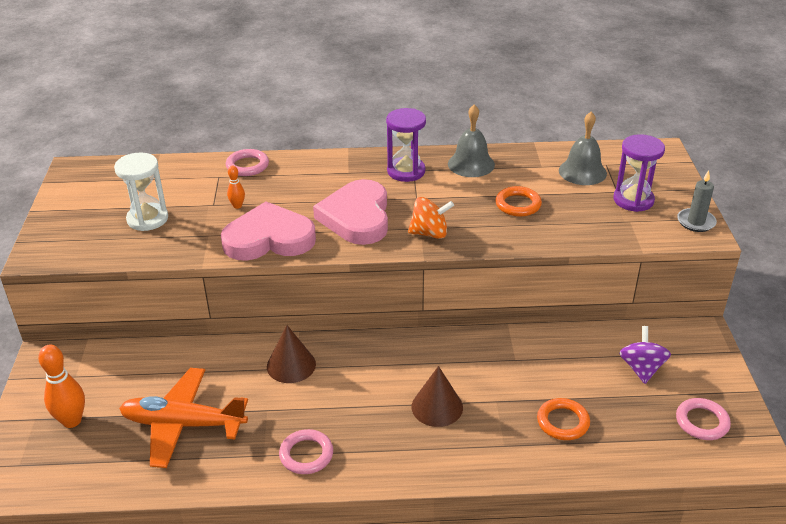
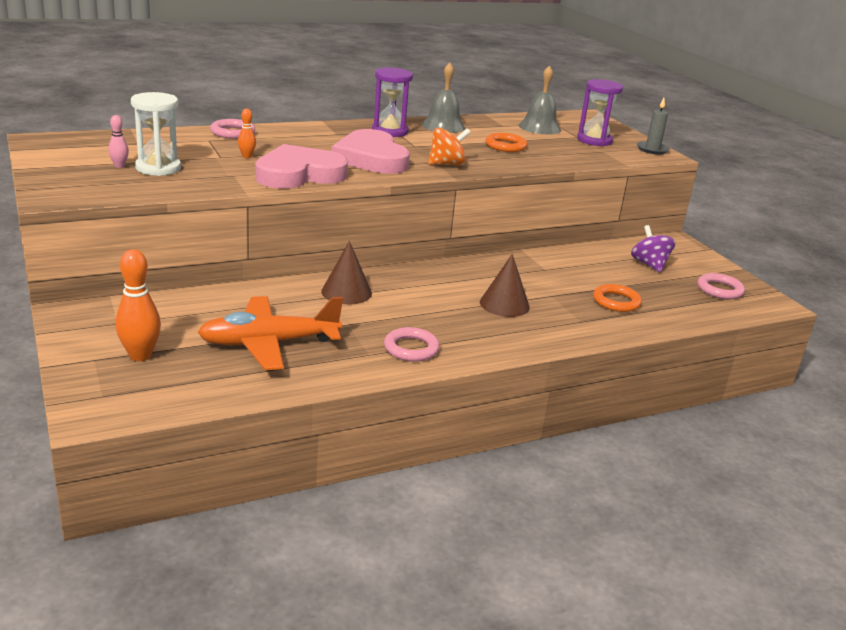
camera: 25 degrees left, 10 degrees down
none -> pink bowling pin [108,115,129,168]

